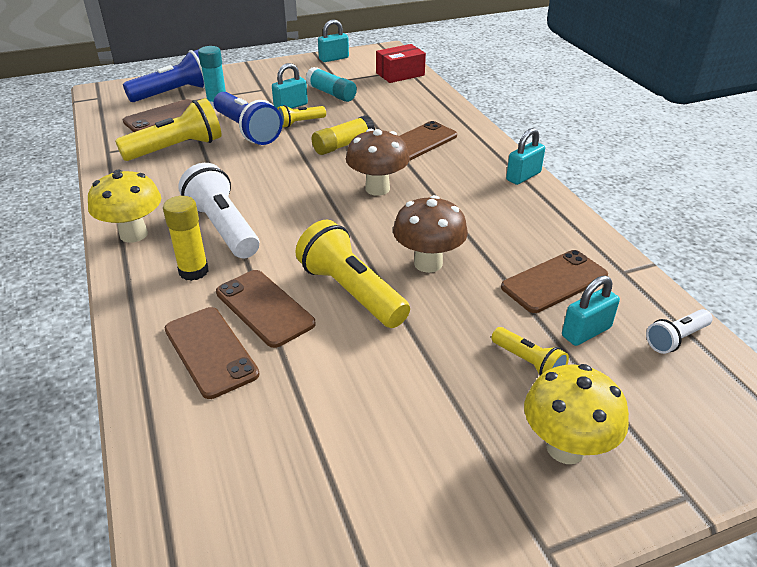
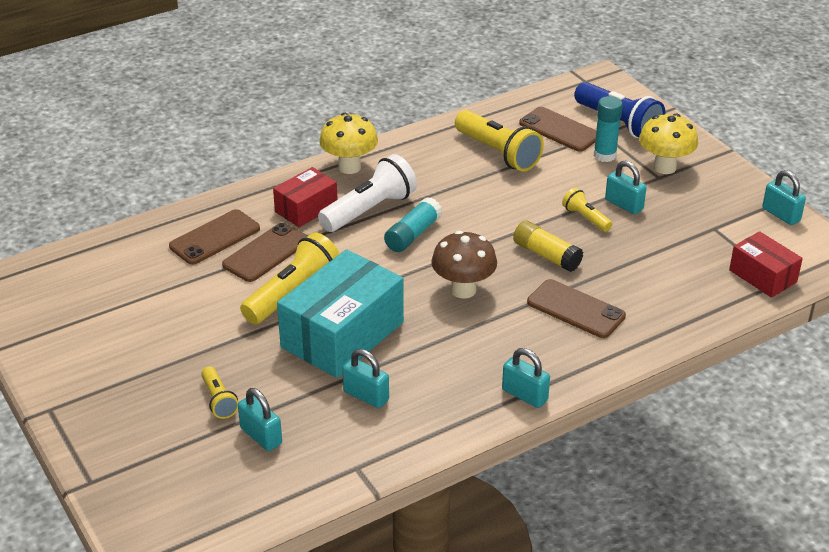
camera: 80 degrees right, 0 degrees up
yellow glue stick [163,196,209,281] -> red box [273,167,338,227]
blue flashlight [213,92,283,145] -> none
turquoise glue stick [306,67,357,102] -> turquoise glue stick moved to [384,197,442,252]
brown mushroom [393,195,468,273] -> turquoise box [277,249,404,378]
yellow flashlight [491,327,569,375] -> yellow flashlight turned 60 degrees counterclockwise [201,366,239,419]
brown phone [501,250,608,313] -> none
yellow mushroom [524,364,629,464] -> yellow mushroom moved to [639,114,698,174]
white flashlight [646,309,713,354] -> none
none -> turquoise padlock [342,349,389,408]

